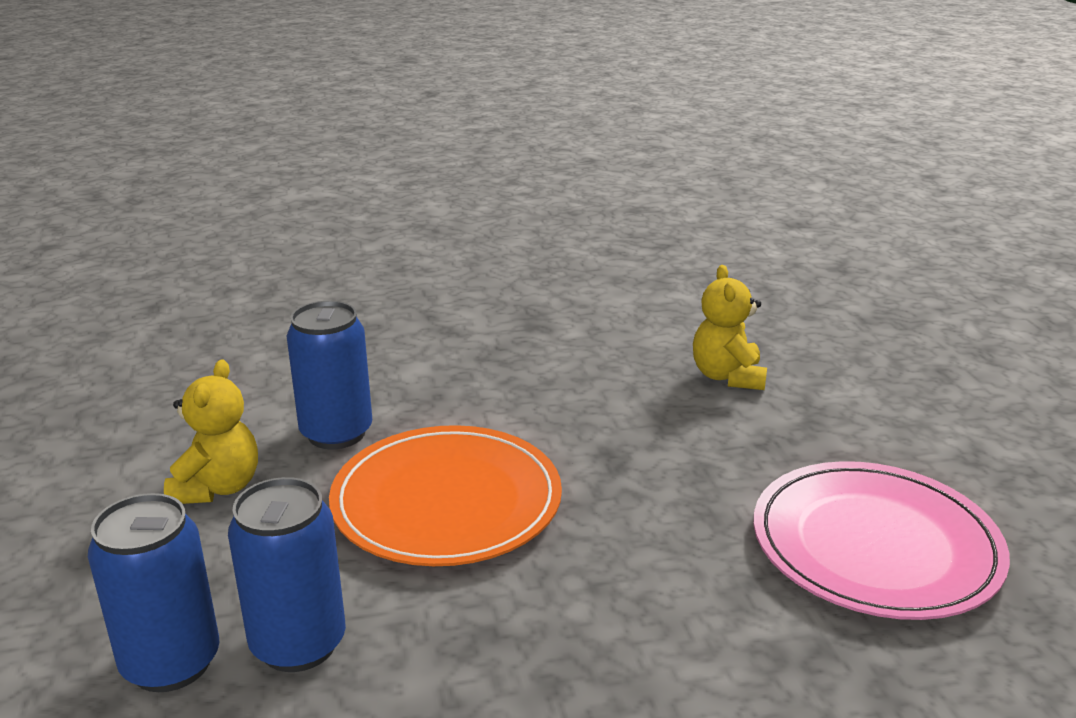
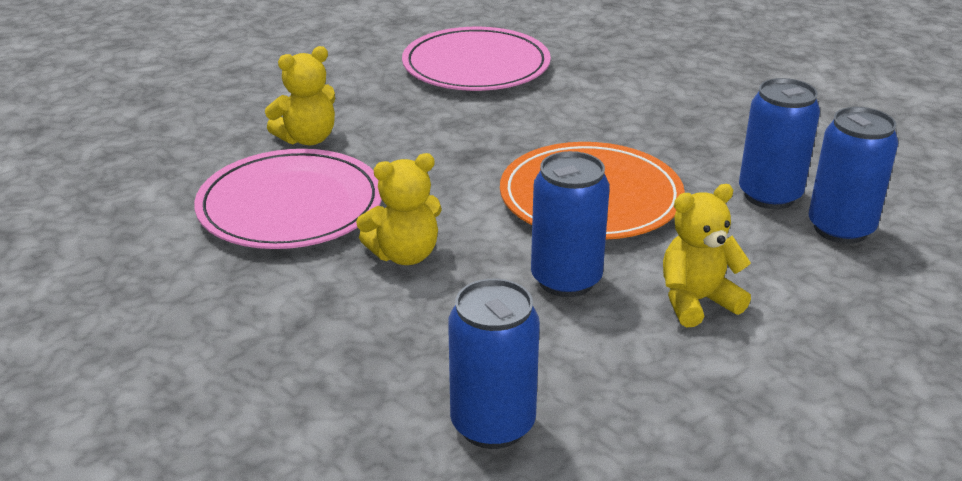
camera: 120 degrees left, 5 degrees up
none -> pink plate [194,149,382,249]
none -> yellow teddy bear [356,153,442,265]
none -> blue can [448,279,540,449]

